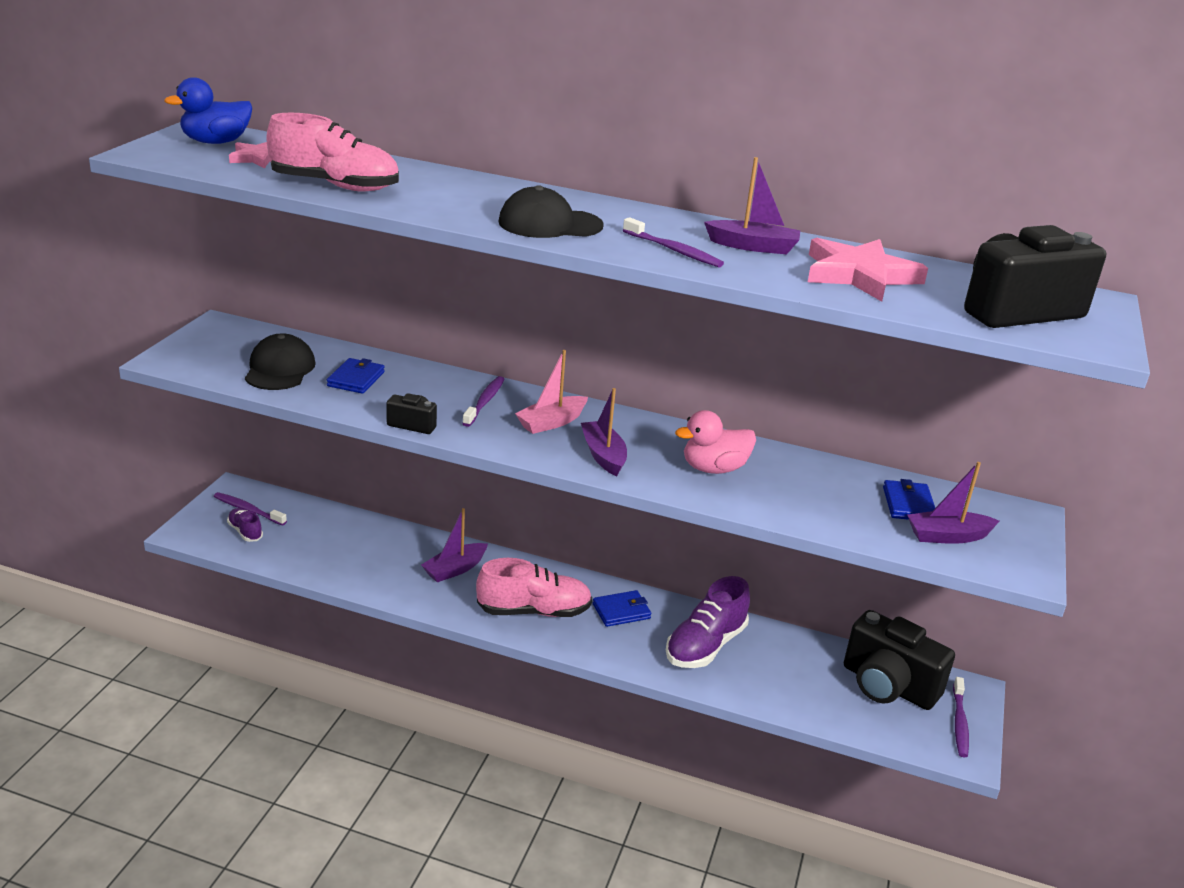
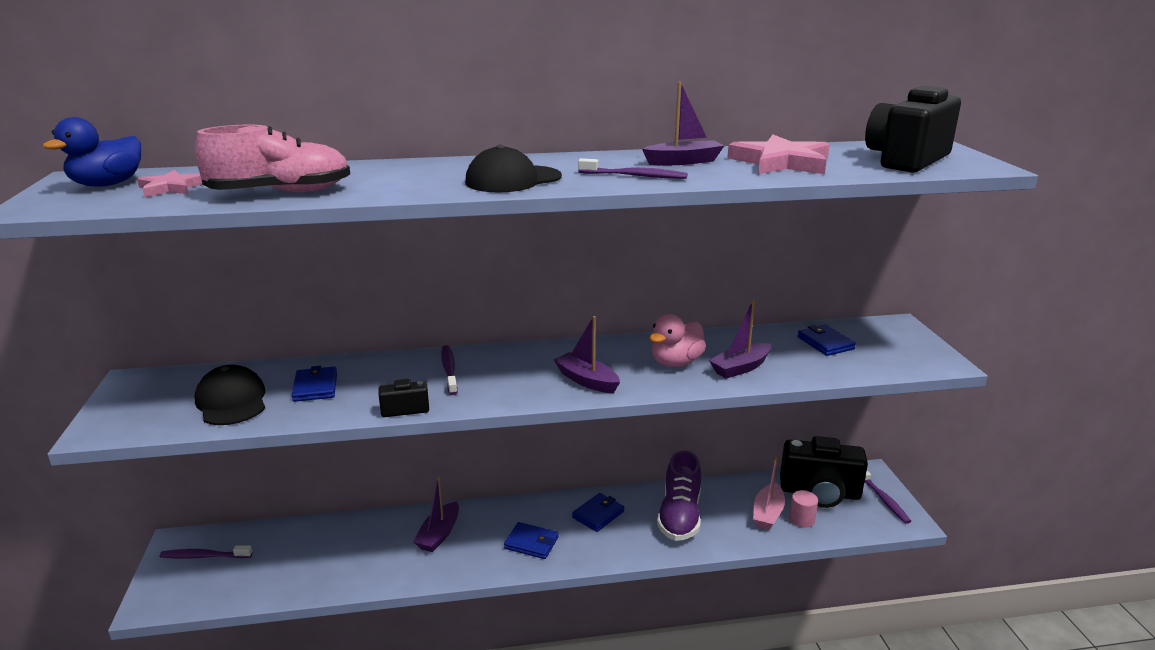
camera: 25 degrees left, 5 degrees down
purple shoe [227,508,263,542] -> none
pink shoe [476,558,592,617] -> blue wallet [504,522,559,559]
pink boat [515,350,588,434] -> pink boat moved to [753,456,785,530]
purple boat [907,462,999,544] -> purple boat moved to [709,300,772,379]
none -> pink cylinder [789,490,818,528]

